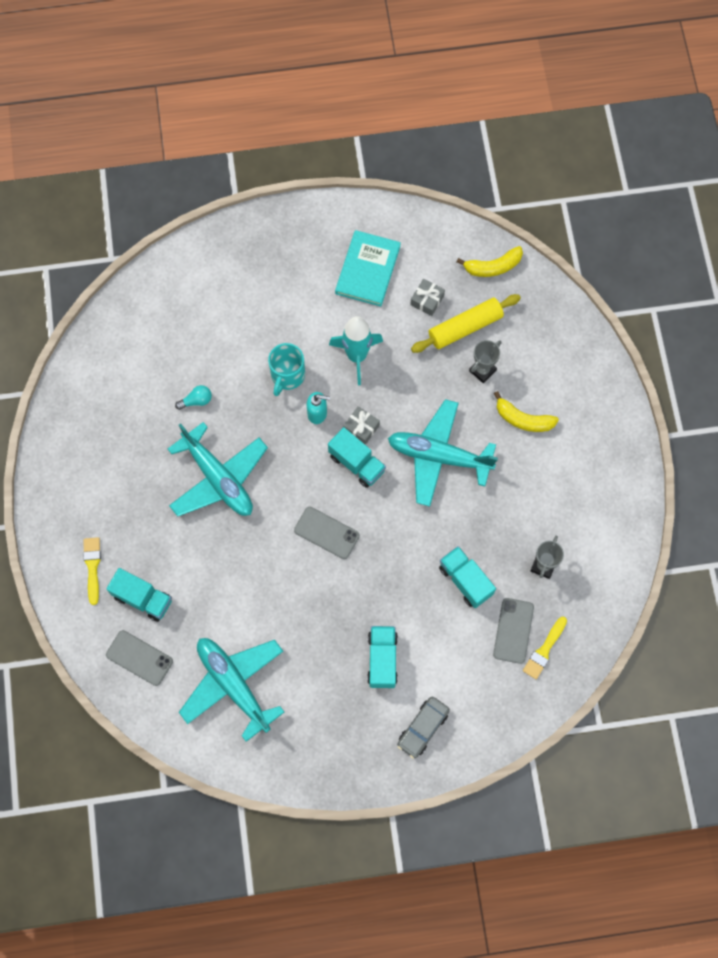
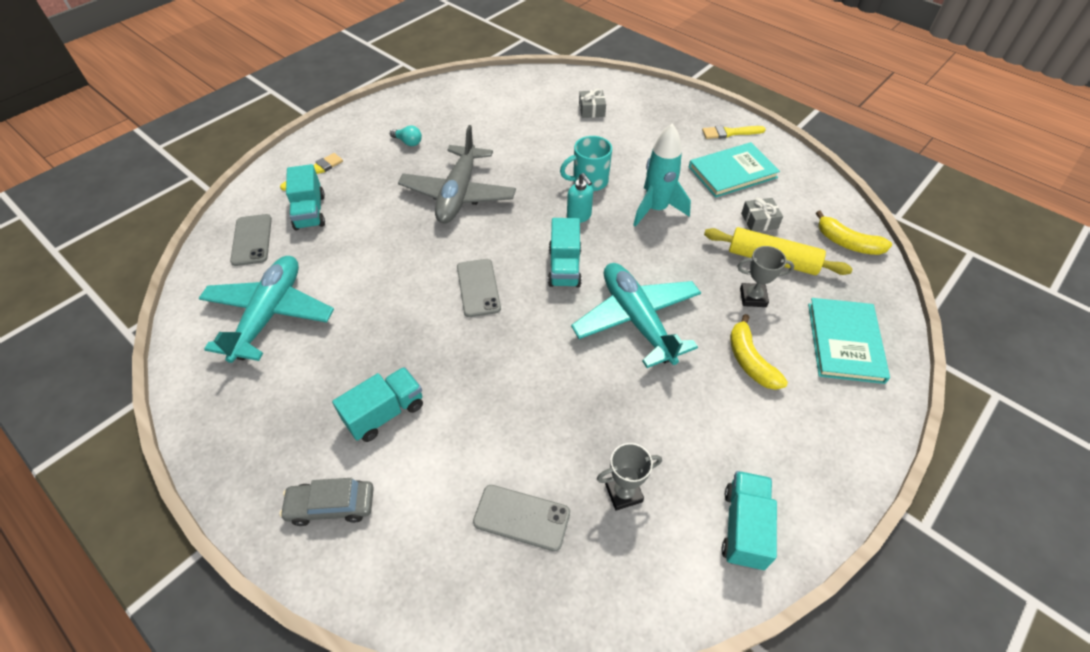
camera: 50 degrees right, 20 degrees down
turquoise plane [168,422,268,516] -> grey plane [398,125,516,223]
turquoise light bulb [175,385,212,410] -> turquoise light bulb moved to [390,125,422,146]
grey gift [343,406,380,445] -> grey gift moved to [579,89,606,118]
turquoise truck [439,546,496,608] -> turquoise truck moved to [722,471,777,570]
grey phone [493,598,534,664] -> grey phone turned 45 degrees clockwise [473,485,570,551]
yellow brush [523,617,567,679] -> yellow brush moved to [702,126,766,139]
none -> turquoise book [808,298,890,384]

